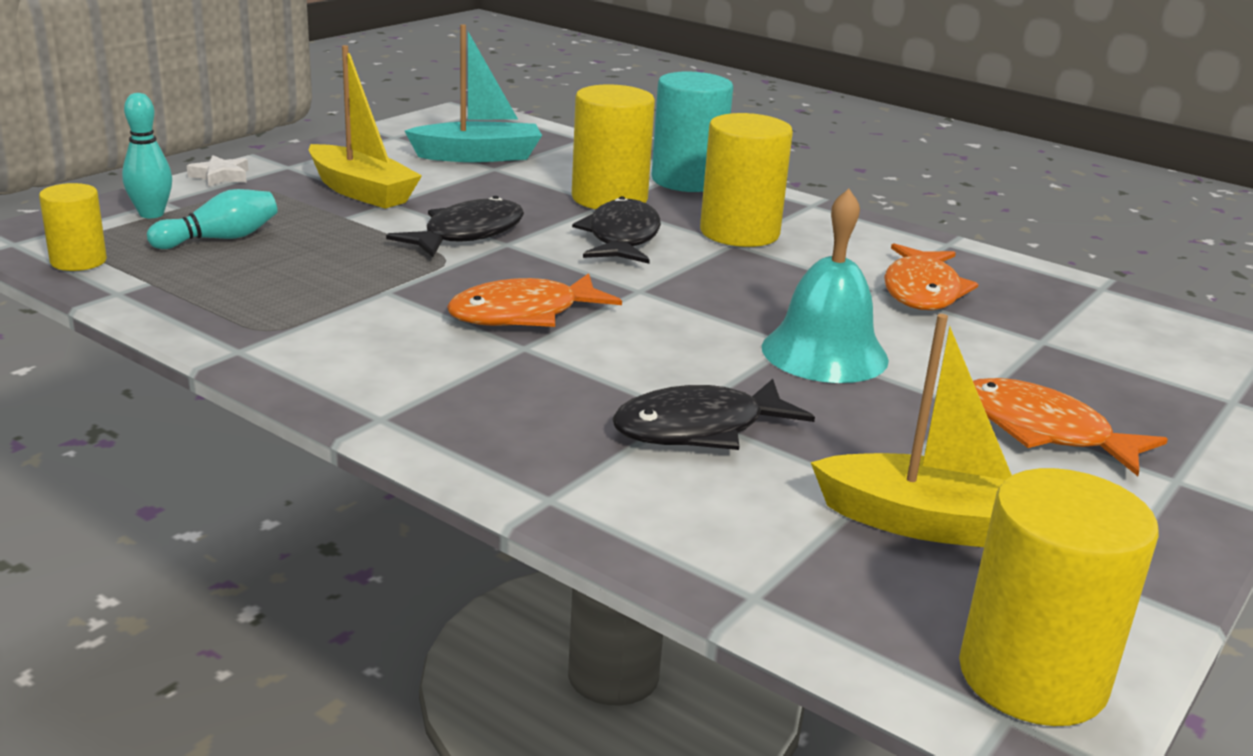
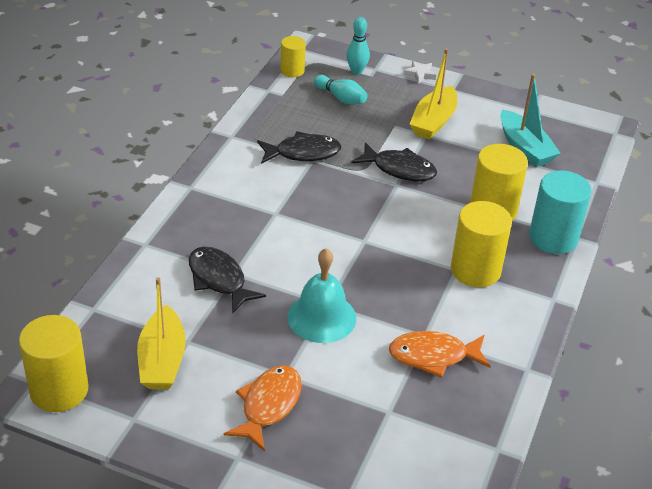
camera: 75 degrees right, 15 degrees up
orange fish [447,273,622,327] -> none
black fish [572,196,661,264] -> black fish moved to [257,131,341,164]

